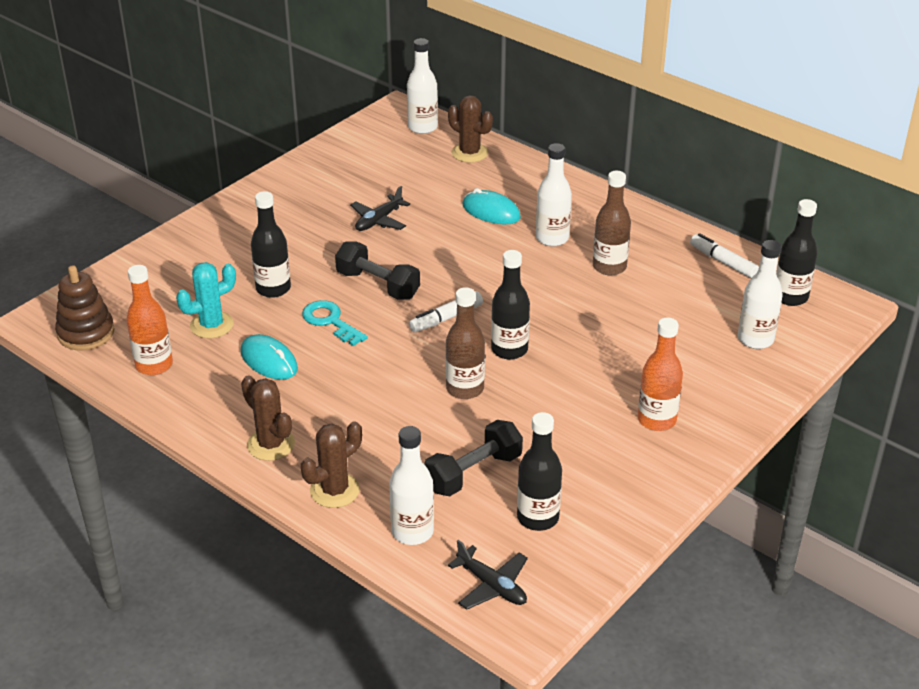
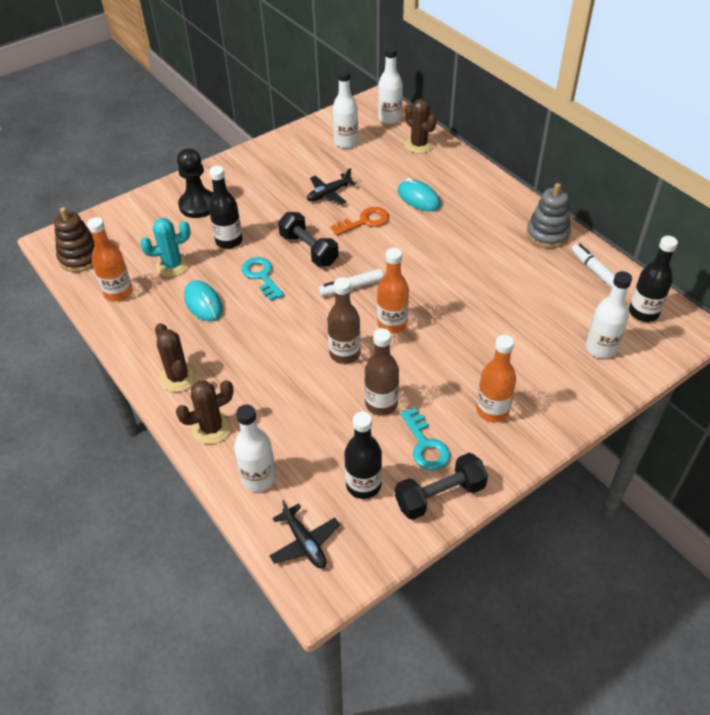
camera: 15 degrees right, 10 degrees up
black dumbbell [424,420,523,496] -> black dumbbell moved to [395,453,488,520]
black bottle [491,250,530,360] -> orange bottle [377,248,409,334]
white bottle [536,143,572,247] -> white bottle moved to [333,69,358,148]
brown bottle [593,171,631,275] -> brown bottle moved to [364,328,399,416]
none -> black pawn [177,148,213,218]
none -> orange key [331,207,389,236]
none -> turquoise key [400,408,450,470]
none -> grey stacking toy [526,183,571,248]

